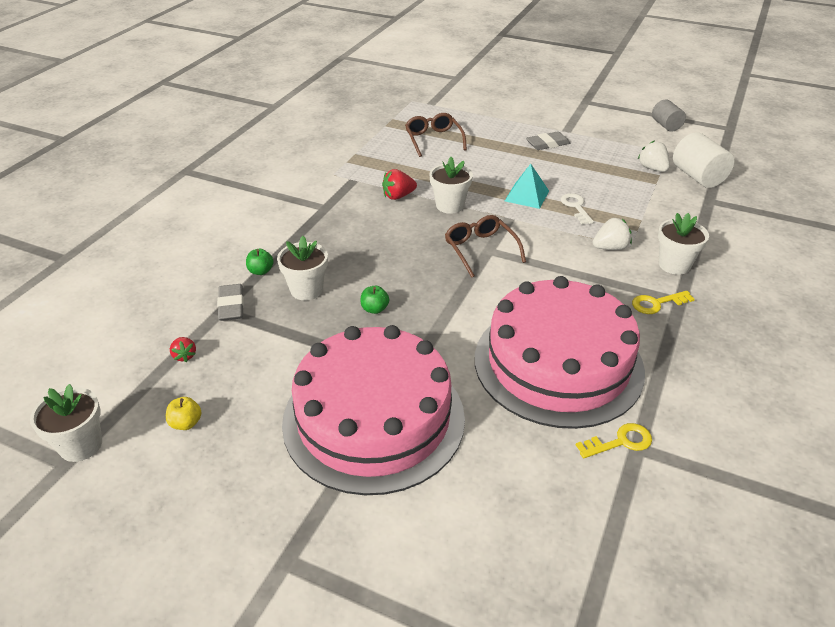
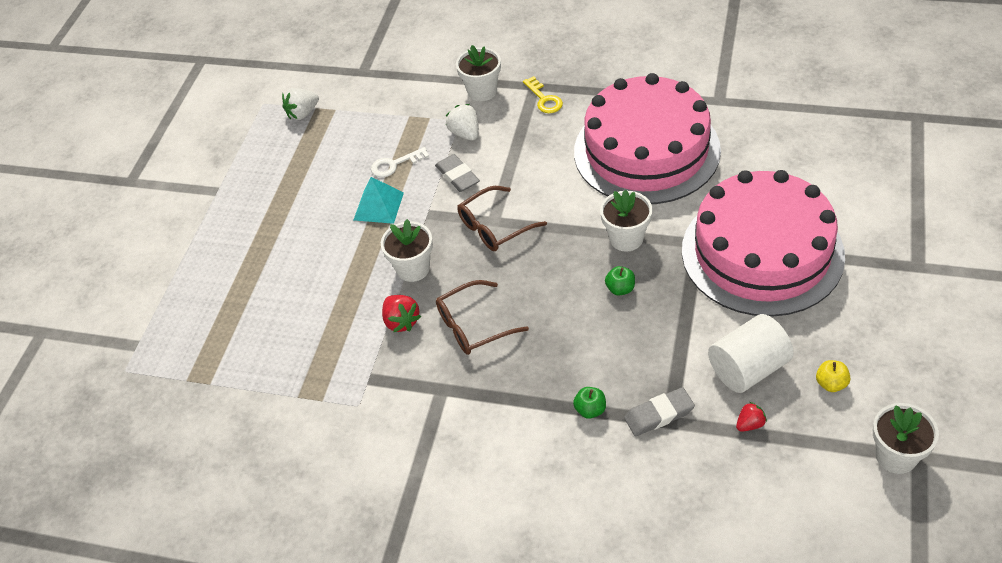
camera: 95 degrees left, 10 degrees up
white flower pot [277,236,328,300] -> white flower pot moved to [600,190,652,252]
brown glasses [405,113,467,157] -> brown glasses moved to [436,280,529,355]
grey eraser [526,131,570,150] -> grey eraser moved to [435,154,480,192]
yellow key [576,423,652,458] -> none
grey cylinder [652,99,686,131] -> none
white cylinder [673,132,735,188] -> white cylinder moved to [708,314,794,393]

